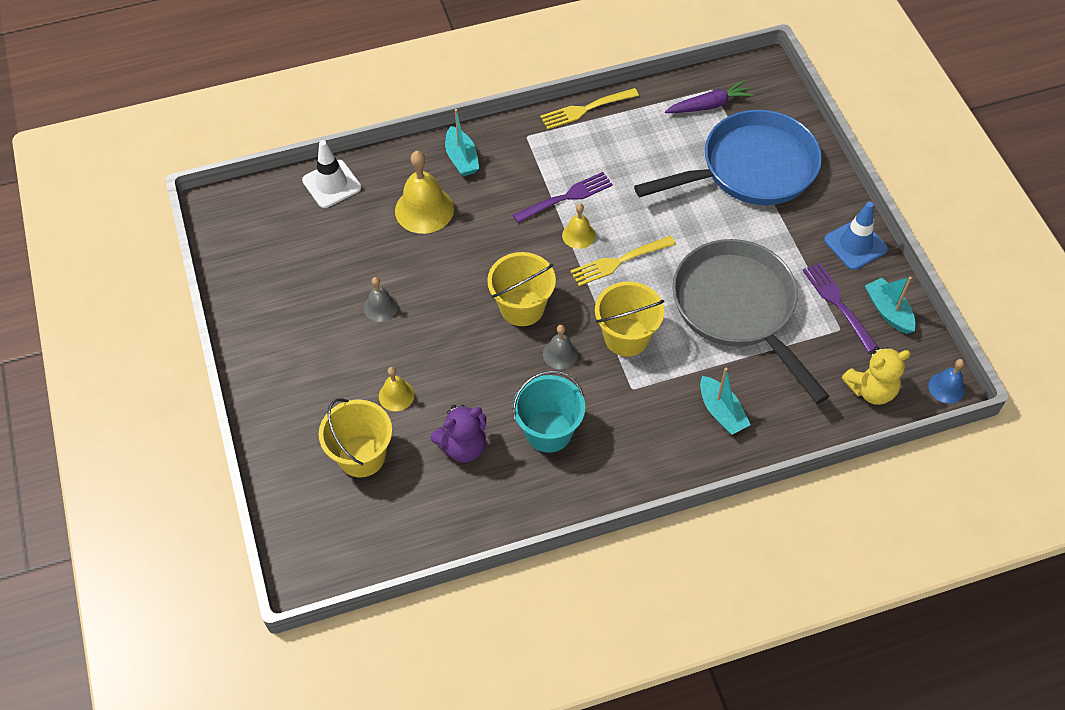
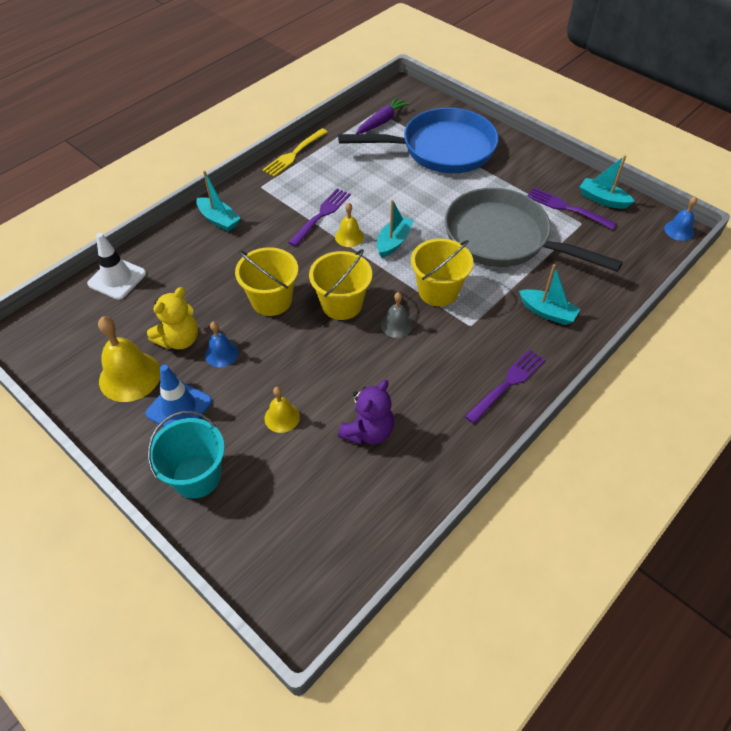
camera: 30 degrees left, 5 degrees down
yellow bucket [319,398,392,477] -> yellow bucket moved to [235,247,298,316]
grey bell [364,277,398,322] -> blue bell [205,322,238,367]
yellow bell [395,151,454,234] -> yellow bell moved to [98,316,160,402]
turquoise bucket [513,371,585,453] -> turquoise bucket moved to [147,411,225,498]
yellow fork [570,236,676,286] -> turquoise boat [377,200,414,258]
blue pan [634,110,822,205] -> blue pan turned 45 degrees clockwise [338,108,499,173]
blue traffic cone [824,202,888,270] -> blue traffic cone moved to [146,365,212,427]
yellow teddy bear [841,347,911,405] -> yellow teddy bear moved to [147,287,198,349]
none -> purple fork [464,349,545,424]

